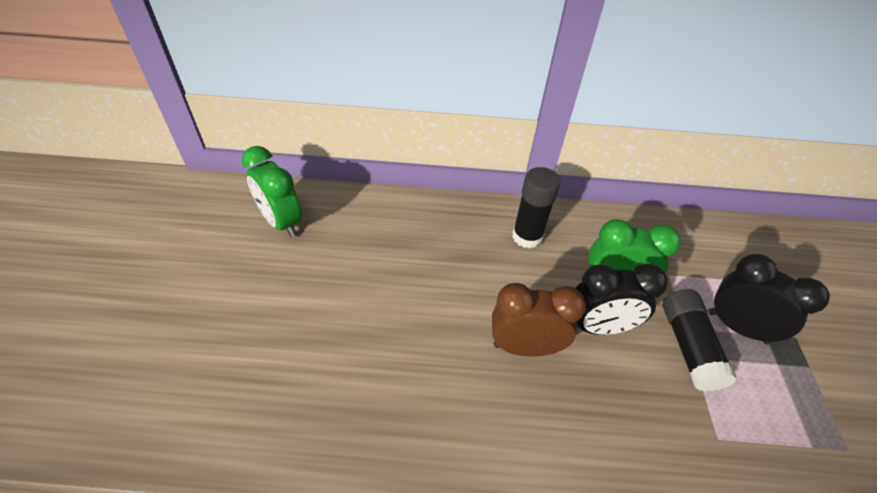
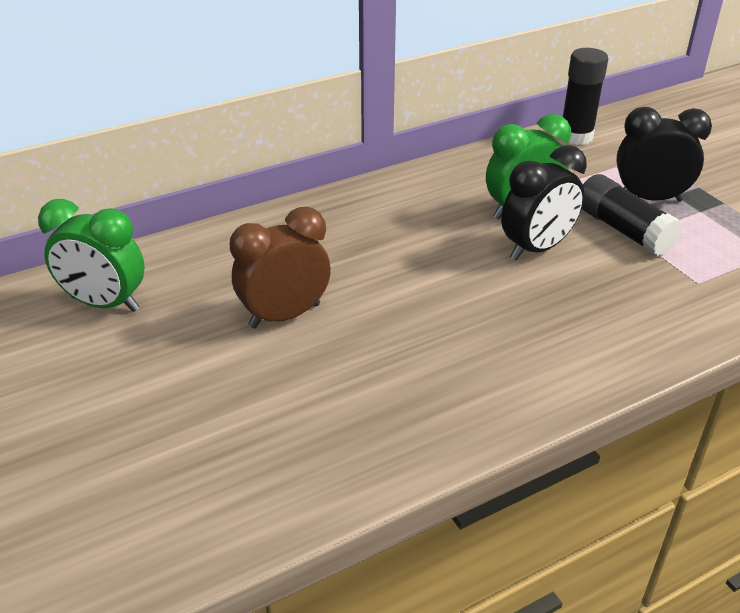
camera: 30 degrees left, 10 degrees down
brown clock [492,283,586,357] -> brown clock moved to [230,207,331,329]
black glue stick [512,167,561,248] -> black glue stick moved to [563,48,608,145]

